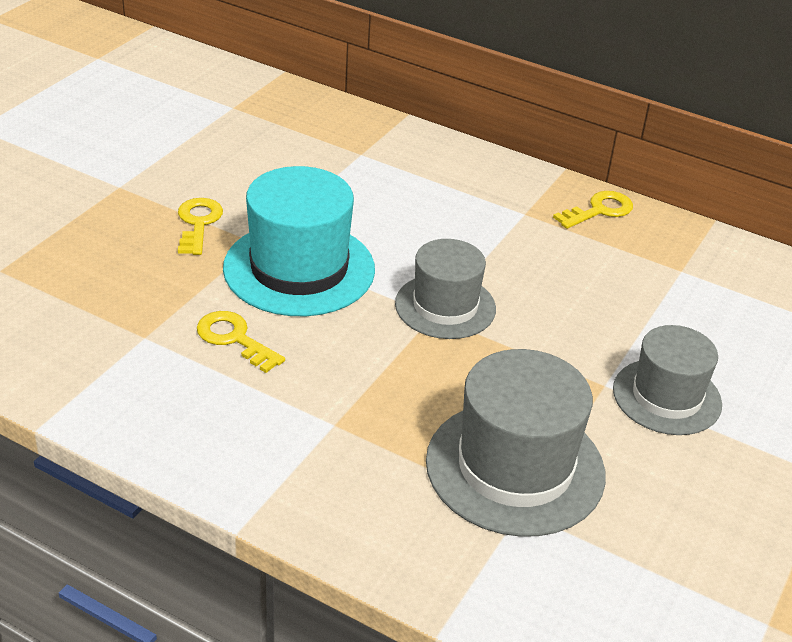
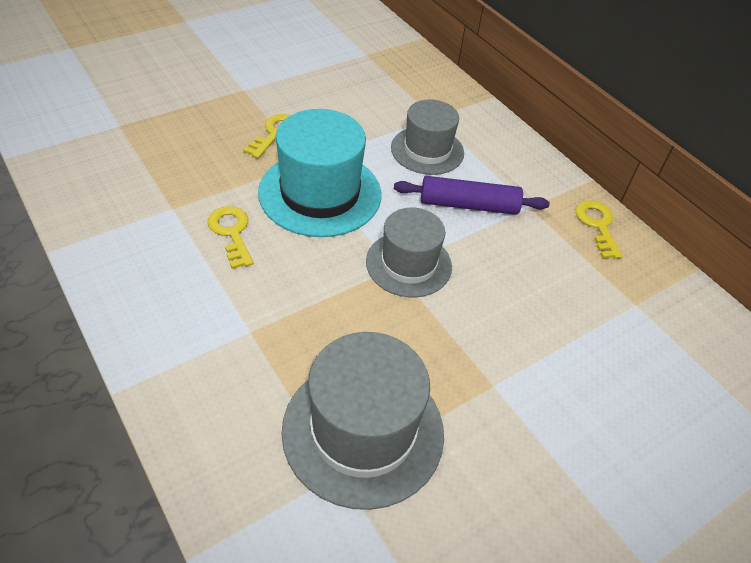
camera: 25 degrees right, 10 degrees up
yellow key [553,191,633,229] -> yellow key turned 90 degrees counterclockwise [576,200,623,259]
grey hat [613,325,722,435] -> grey hat moved to [391,99,464,175]
none -> purple rolling pin [394,176,549,215]

